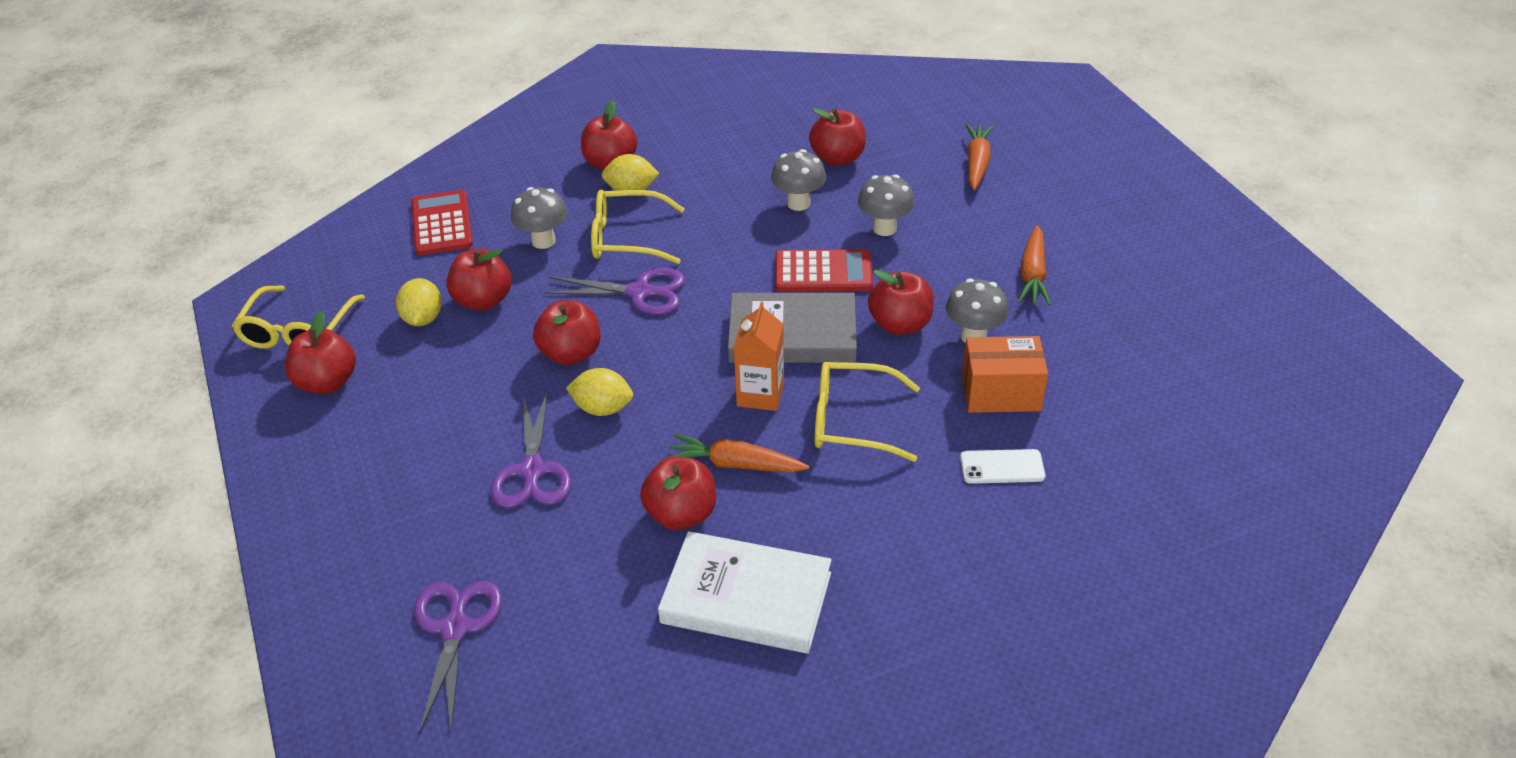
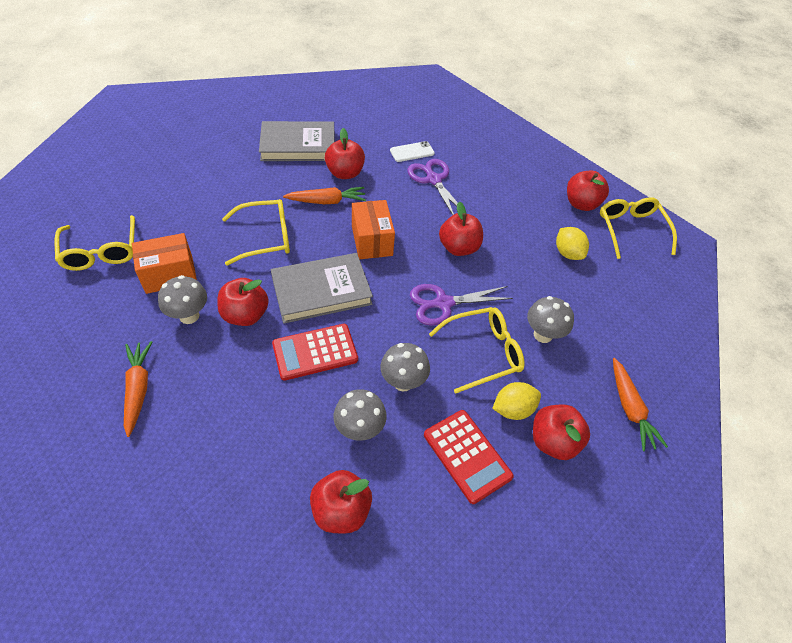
camera: 155 degrees right, 10 degrees up
red calculator [411,190,473,256] -> red calculator moved to [424,410,514,504]
purple scissors [414,581,502,734] -> none
red apple [447,248,512,311] -> none
yellow lemon [566,368,633,416] -> none
white book [658,531,832,653] -> grey book [259,121,335,161]
orange carton [734,301,784,411] -> none
grey mushroom [858,174,915,236] -> grey mushroom moved to [380,343,430,392]
white phone [960,449,1045,484] -> white phone moved to [390,141,435,162]
orange carrot [966,124,994,190] -> orange carrot moved to [613,358,668,451]
none -> yellow glasses [55,215,135,271]
none -> orange box [352,200,395,259]

